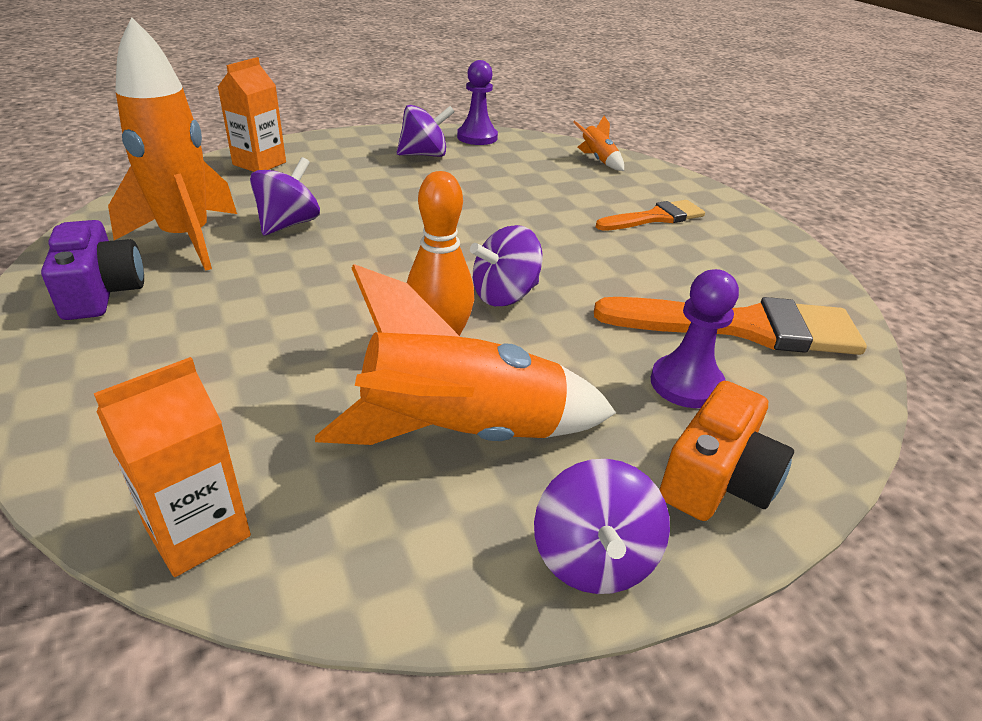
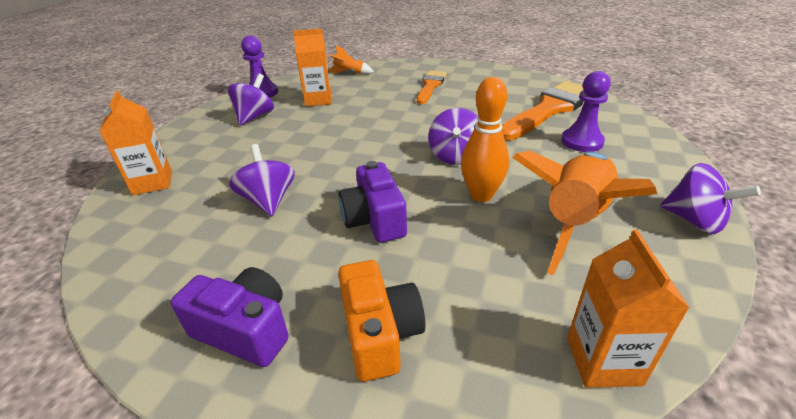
camera: 45 degrees left, 0 degrees up
orange rocket [108,17,237,271] -> none
orange camera [660,381,794,521] -> orange camera moved to [338,260,426,382]
none -> orange carton [293,29,332,107]
none -> purple camera [338,161,407,242]

